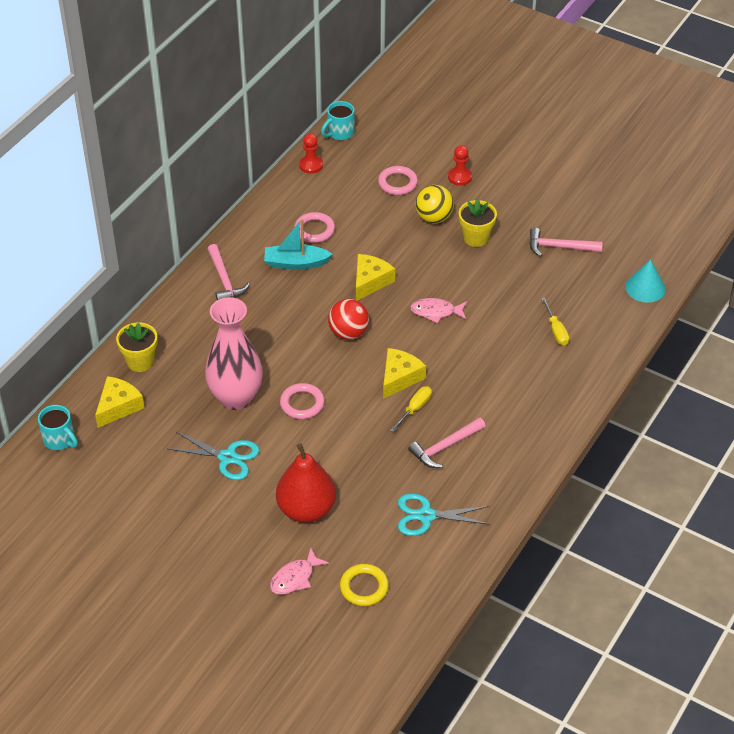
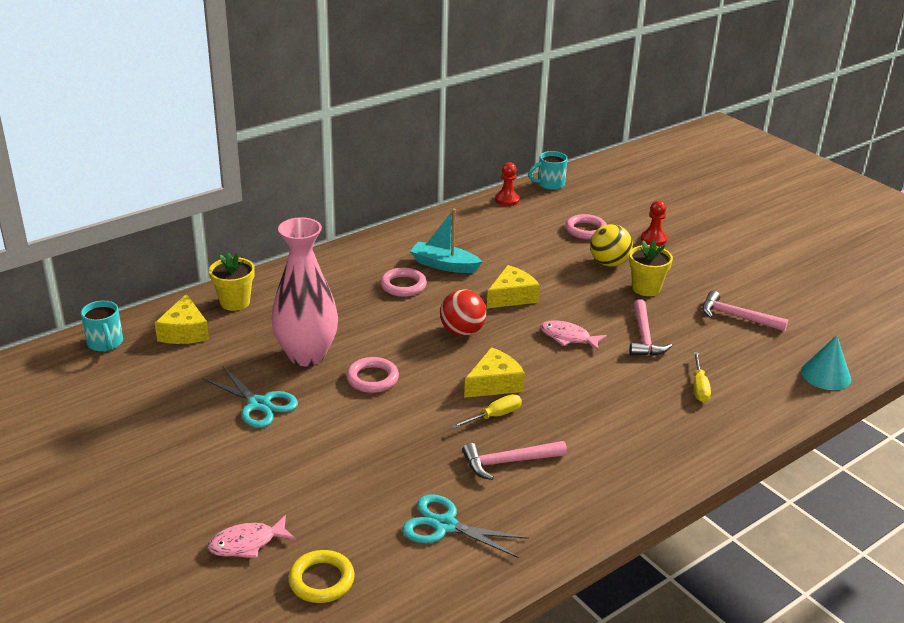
camera: 20 degrees right, 15 degrees down
yellow cheese [95,376,144,428] -> yellow cheese turned 120 degrees clockwise [155,294,209,344]
pink hammer [208,244,250,300] -> pink hammer moved to [630,299,672,356]
red pear [276,443,336,523] -> none
pink ring [294,212,335,243] -> pink ring moved to [380,268,427,297]

